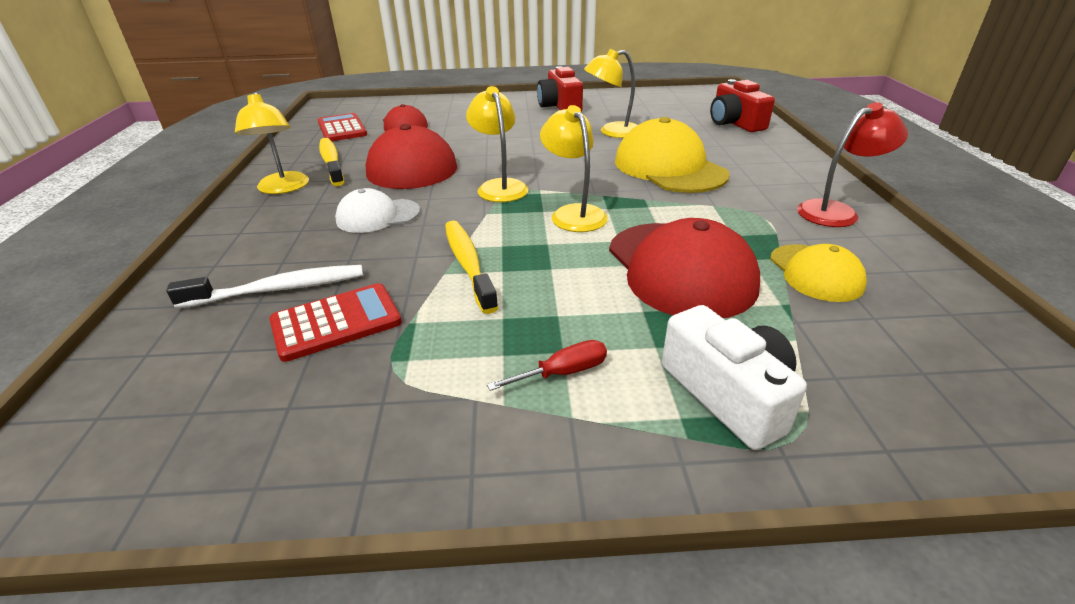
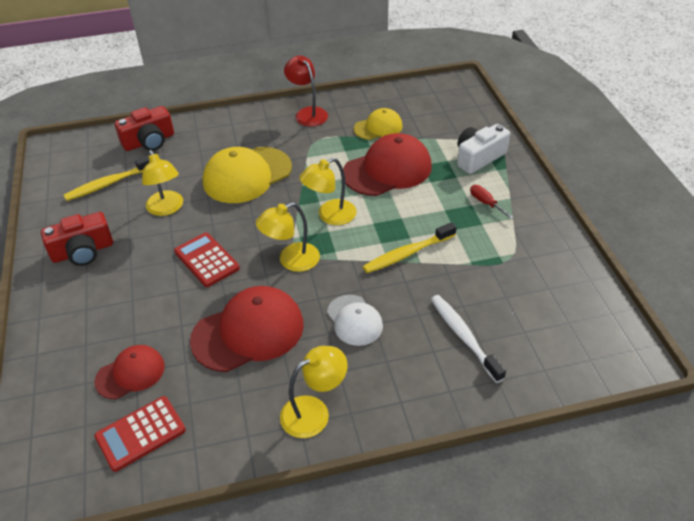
camera: 100 degrees left, 10 degrees up
red calculator [269,283,402,362] -> red calculator moved to [174,233,240,287]
yellow toothbrush [319,138,344,186] -> yellow toothbrush moved to [64,155,149,201]

